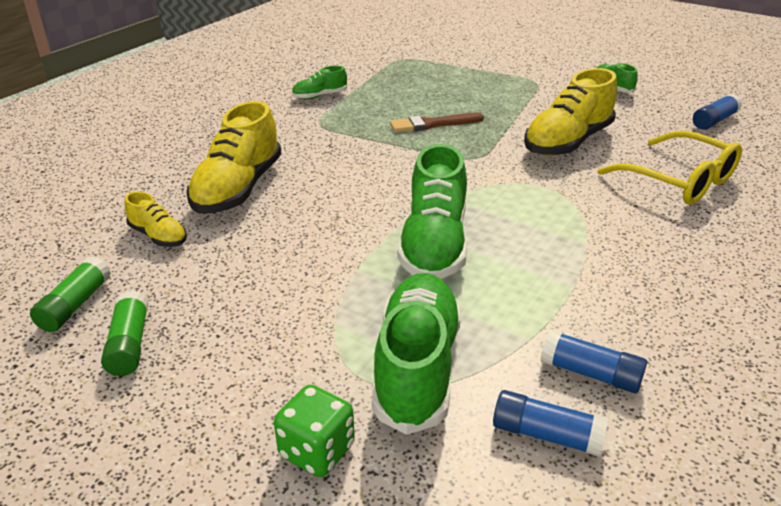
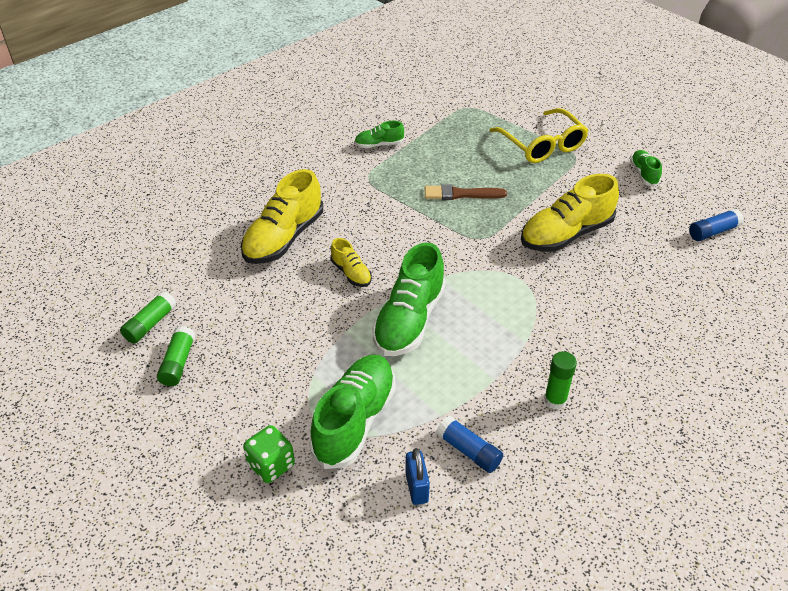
camera: 15 degrees right, 10 degrees up
yellow shoe [125,191,187,247] -> yellow shoe moved to [330,238,372,287]
blue glue stick [493,390,608,457] -> blue padlock [405,448,430,505]
yellow glasses [598,131,742,205] -> yellow glasses moved to [489,108,589,163]
none -> green glue stick [544,351,577,410]

